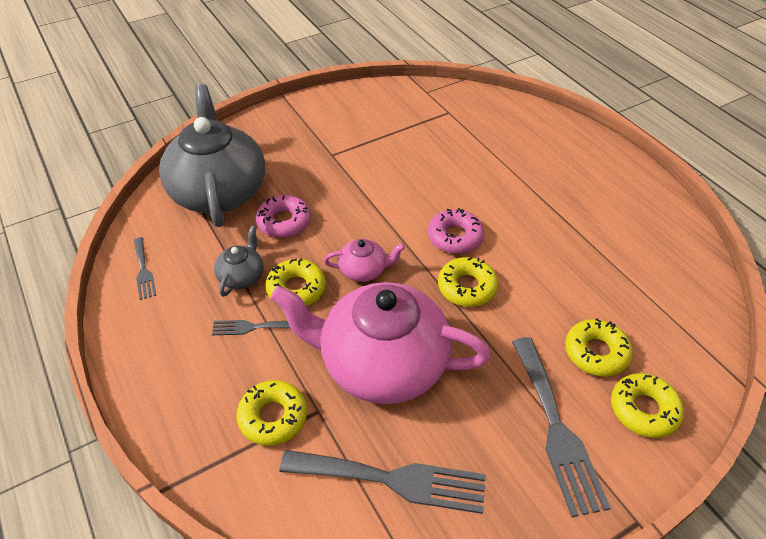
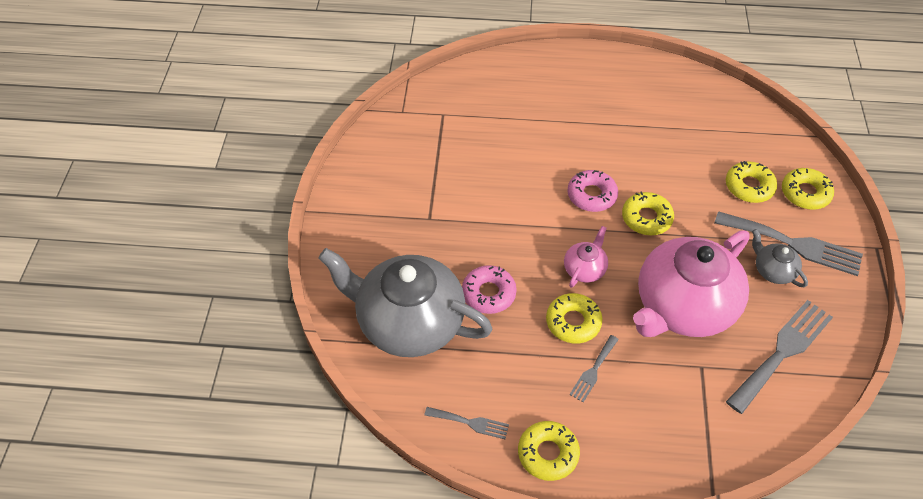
camera: 55 degrees left, 5 degrees up
grey teapot [214,226,264,297] -> grey teapot moved to [752,229,808,287]
yellow donut [237,380,307,446] -> yellow donut moved to [518,421,580,481]

